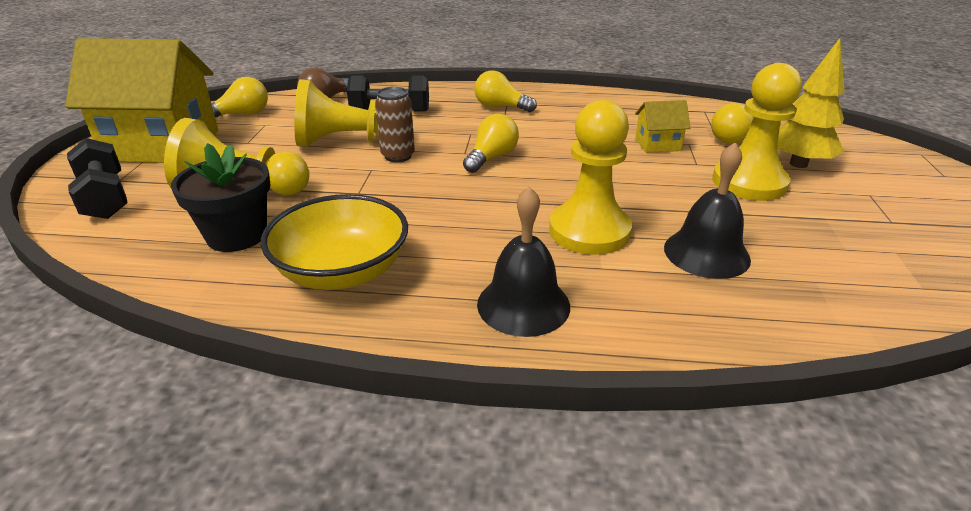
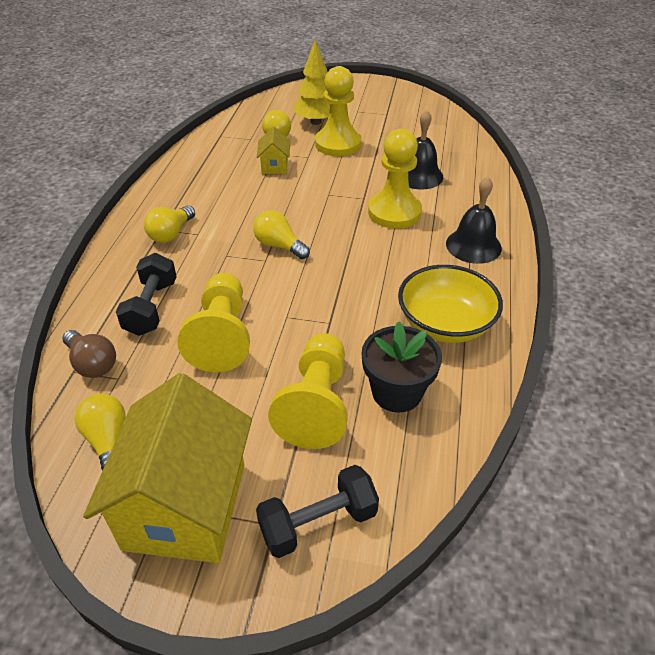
camera: 85 degrees left, 10 degrees up
brown can [375,87,415,162] -> none

